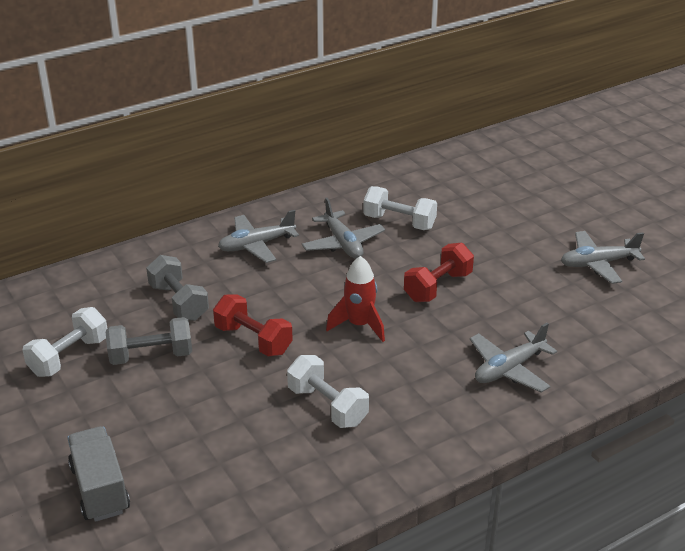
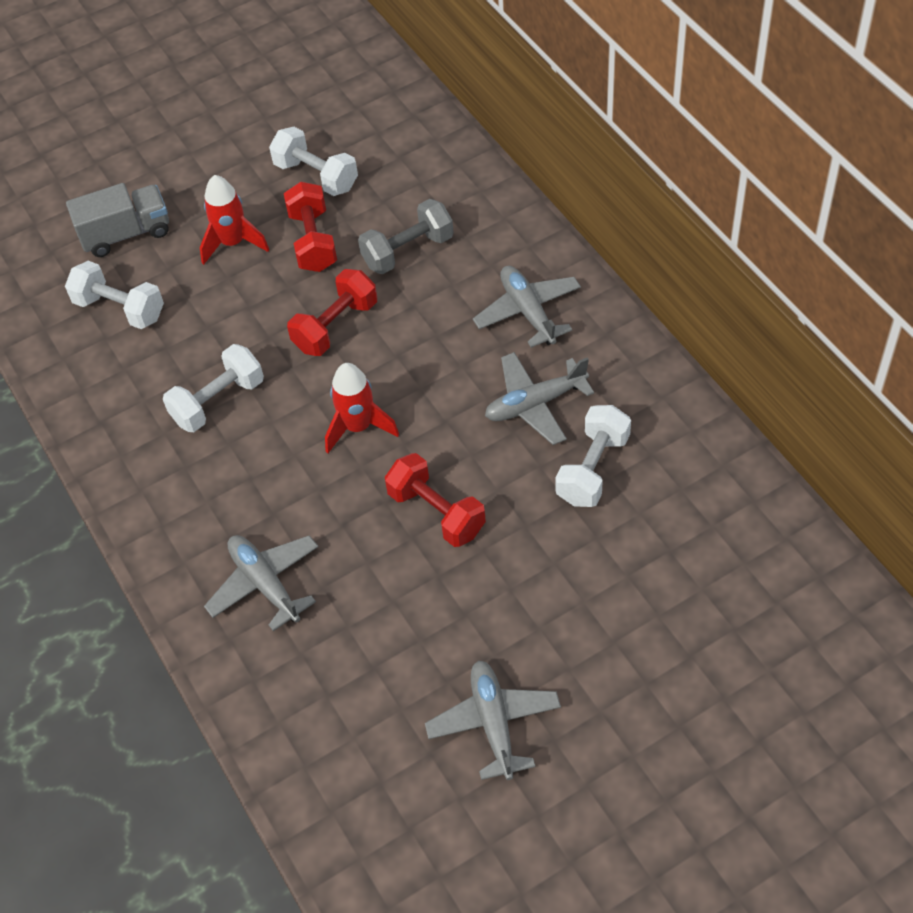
camera: 95 degrees right, 20 degrees up
grey dumbbell [106,317,192,365] -> red dumbbell [284,182,337,272]
none -> white dumbbell [65,261,164,329]
none -> red rocket [200,175,269,265]

